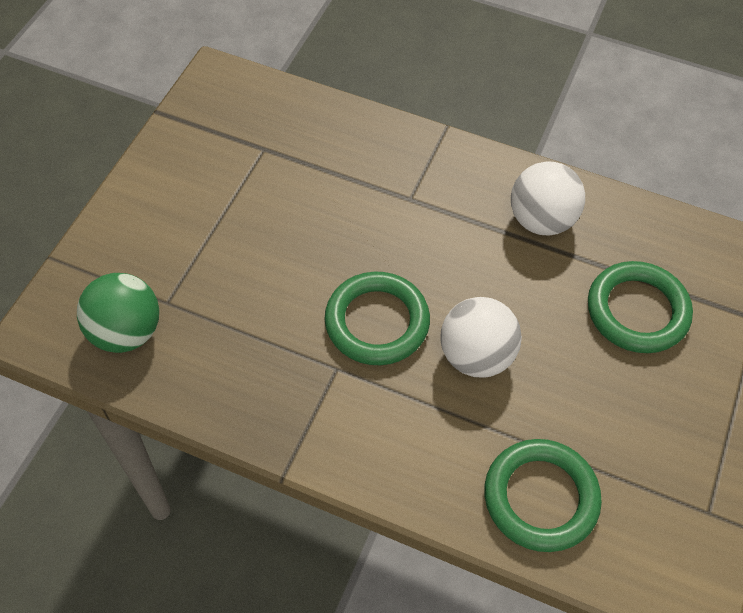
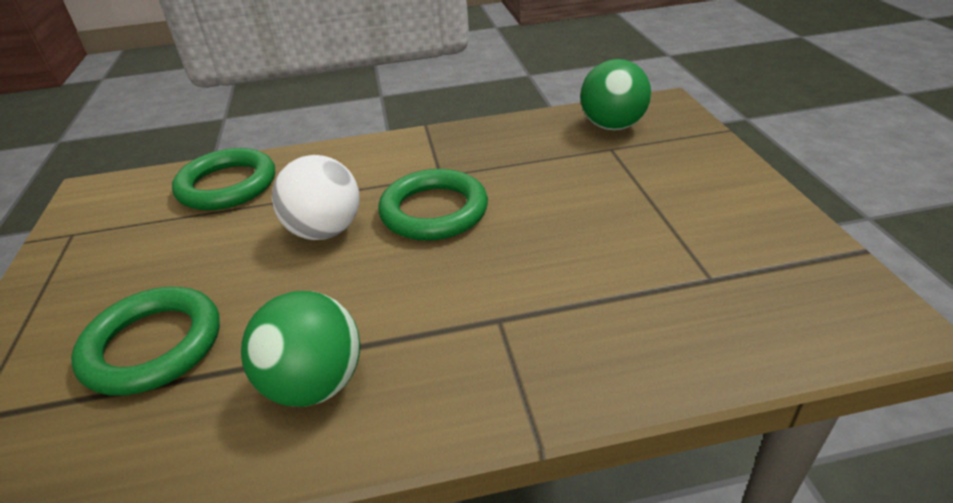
camera: 150 degrees right, 20 degrees down
white ball [511,162,585,236] -> green ball [241,291,360,407]

